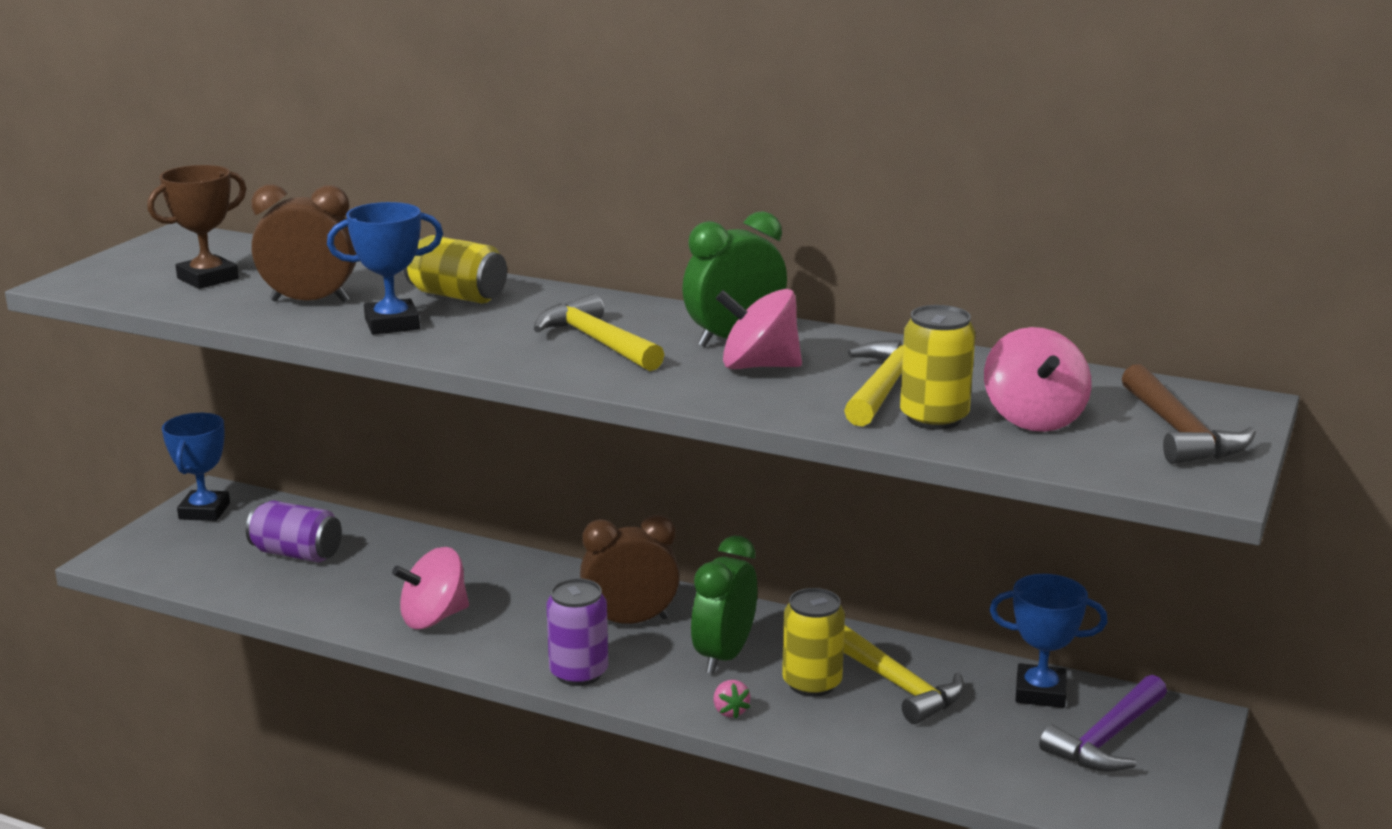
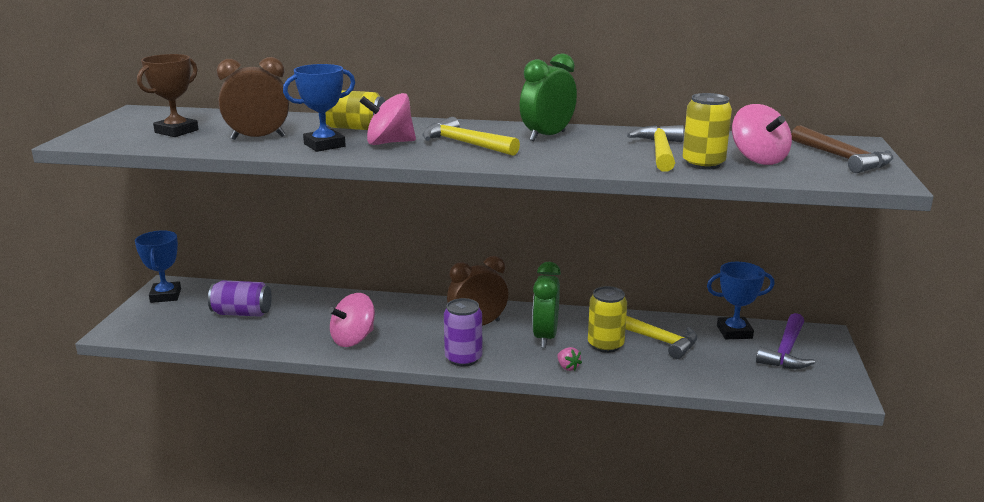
camera: 15 degrees left, 0 degrees up
pink spinning top [716,289,802,369] -> pink spinning top moved to [359,93,416,145]

